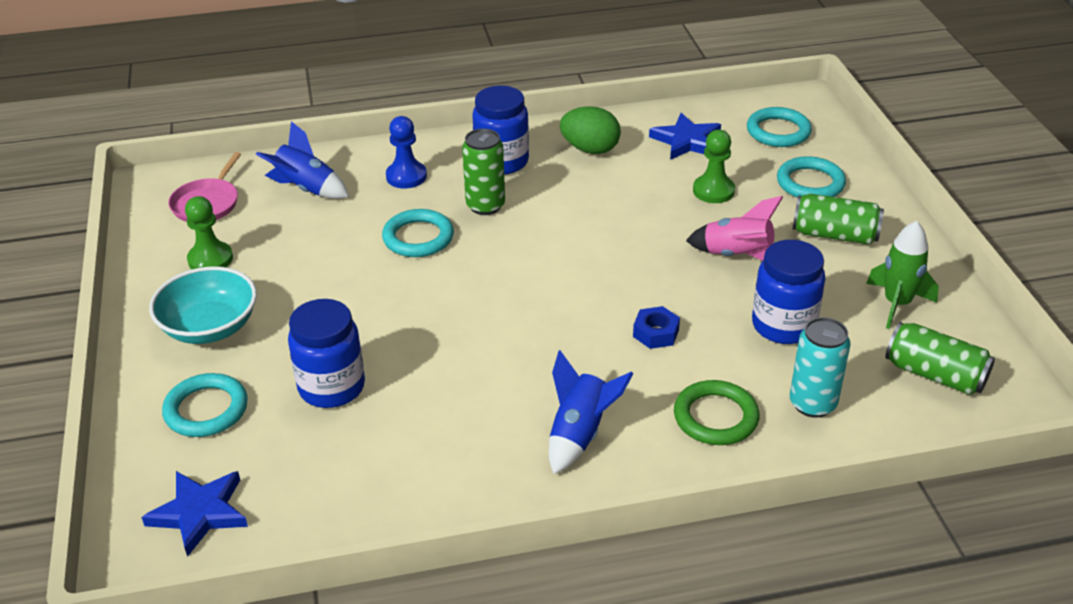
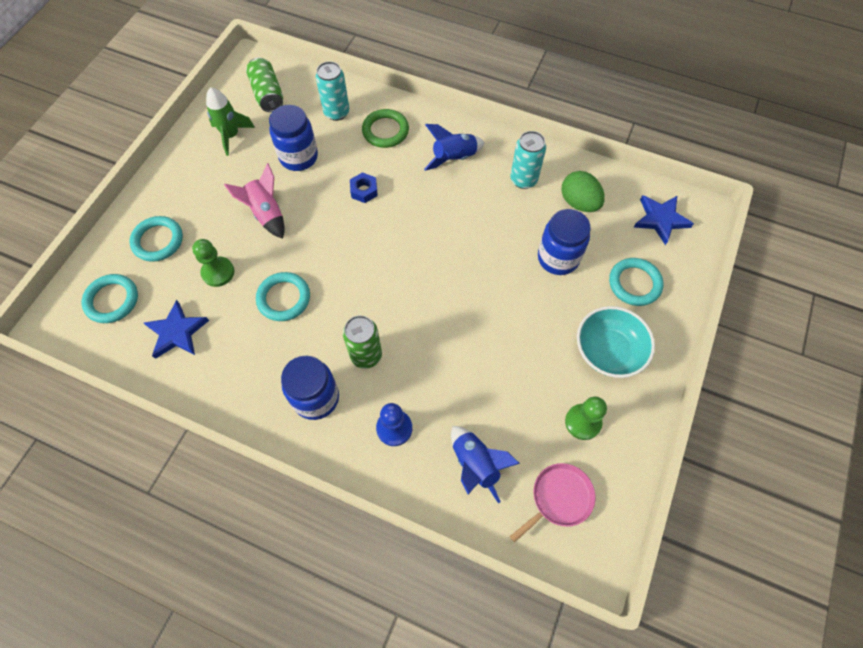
camera: 145 degrees left, 25 degrees up
turquoise ring [382,209,454,257] -> turquoise ring moved to [256,272,310,321]
green egg [560,106,621,154] -> green egg moved to [561,171,605,212]
green can [793,193,884,245] -> none
none -> turquoise can [510,131,546,189]

